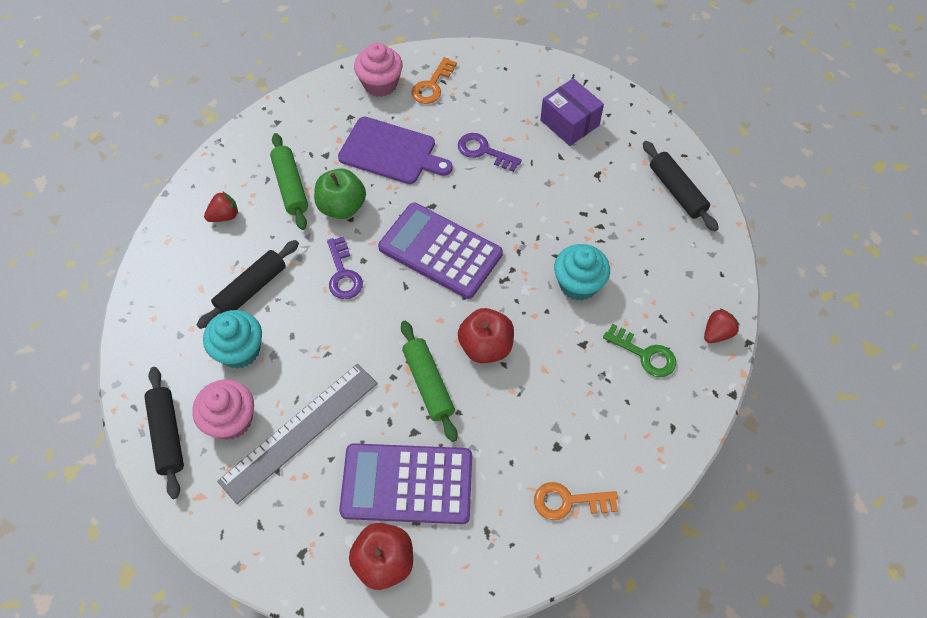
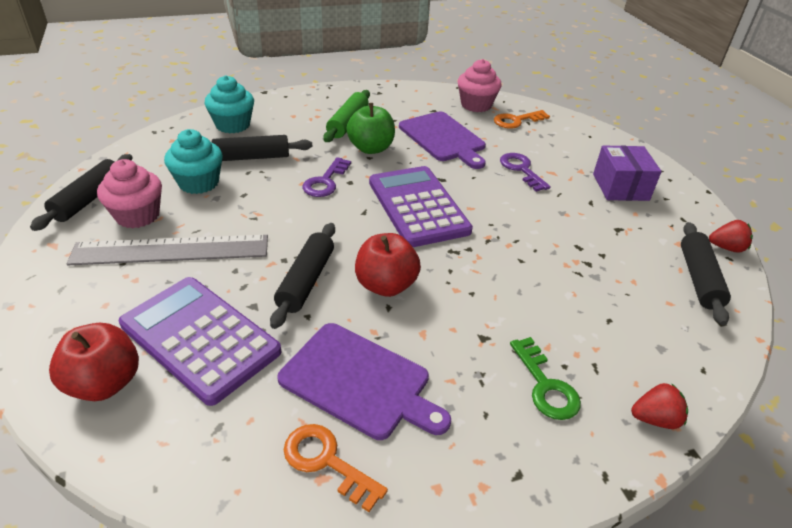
camera: 35 degrees right, 20 degrees down
red strawberry [204,191,238,222] -> red strawberry moved to [709,220,753,253]
green rolling pin [401,321,457,442] -> black rolling pin [270,223,335,329]
turquoise cupcake [554,244,610,300] -> turquoise cupcake moved to [204,75,254,133]
none -> purple cutting board [277,323,451,440]

